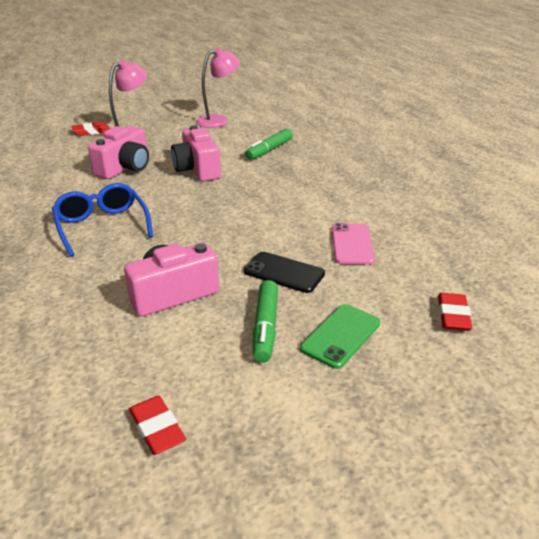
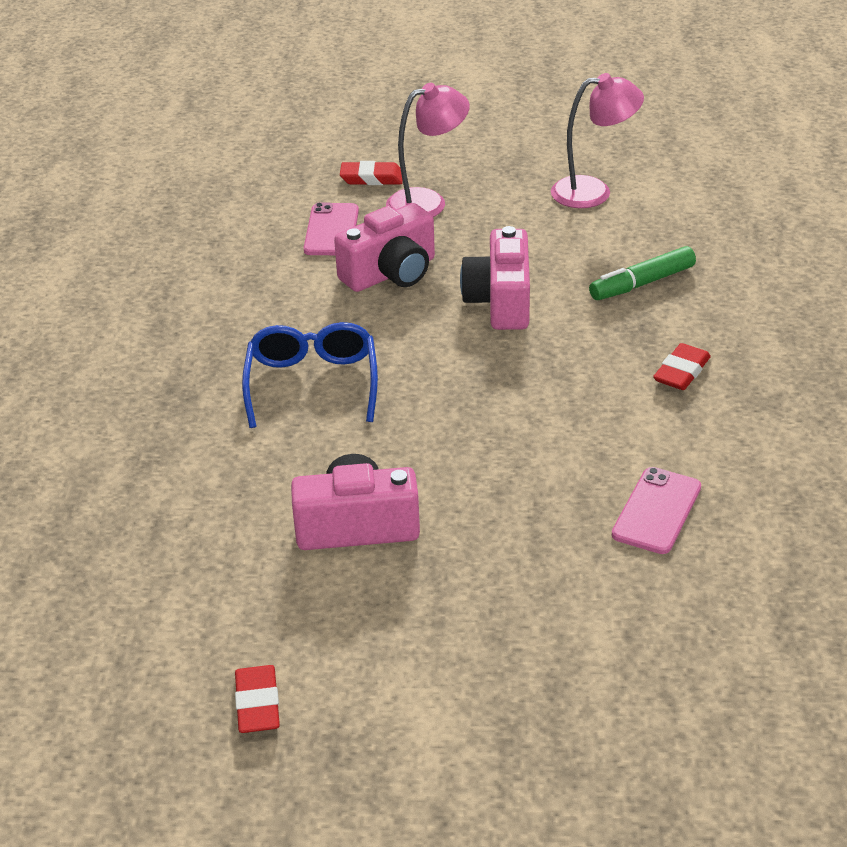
camera: 25 degrees right, 5 degrees up
black phone [244,252,325,293] -> none
green marker [253,280,278,363] -> none
green phone [300,304,380,369] -> none
red eraser [438,293,472,331] -> red eraser moved to [653,343,711,390]
none -> pink phone [304,202,359,255]

